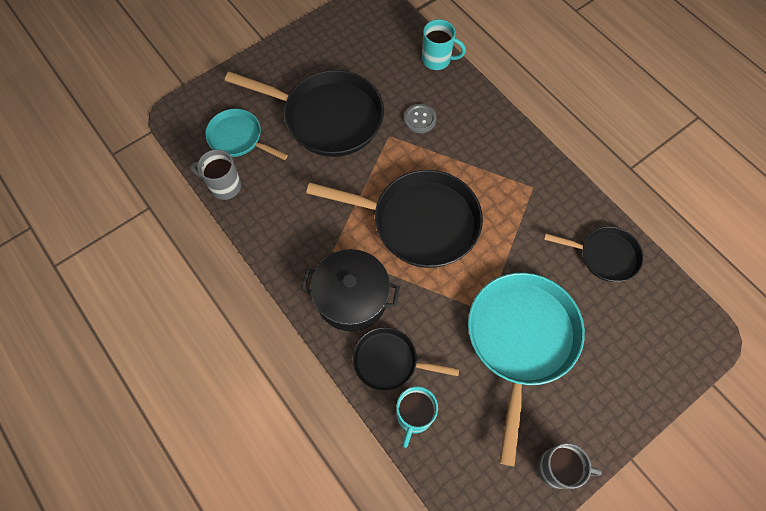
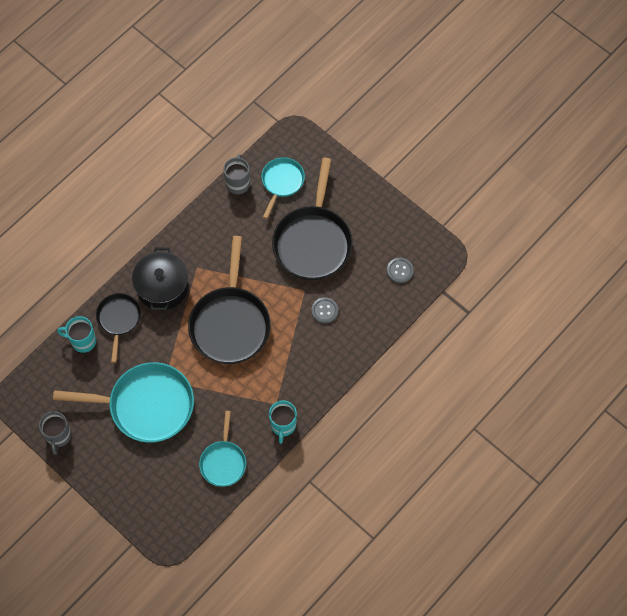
camera: 80 degrees right, 0 degrees up
turquoise mug [422,19,466,70] -> turquoise mug moved to [269,400,297,444]
black pan [544,226,643,282] -> turquoise pan [199,411,246,487]
none -> grey button [387,258,414,283]

